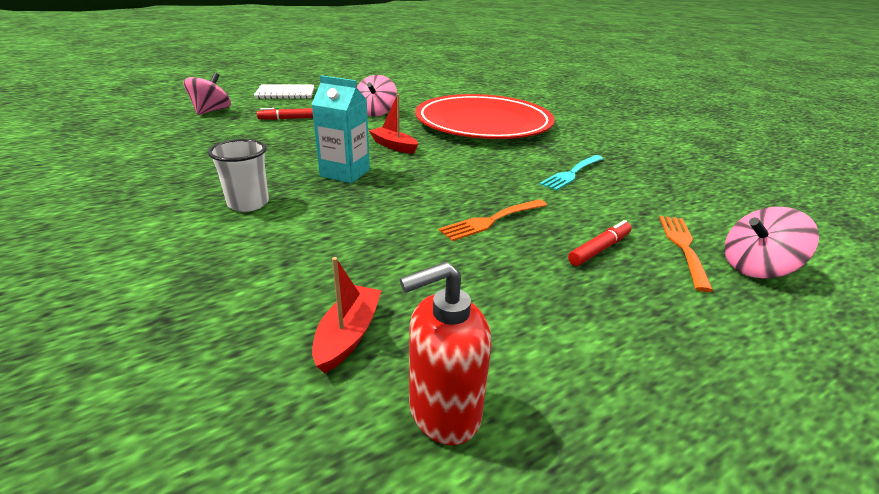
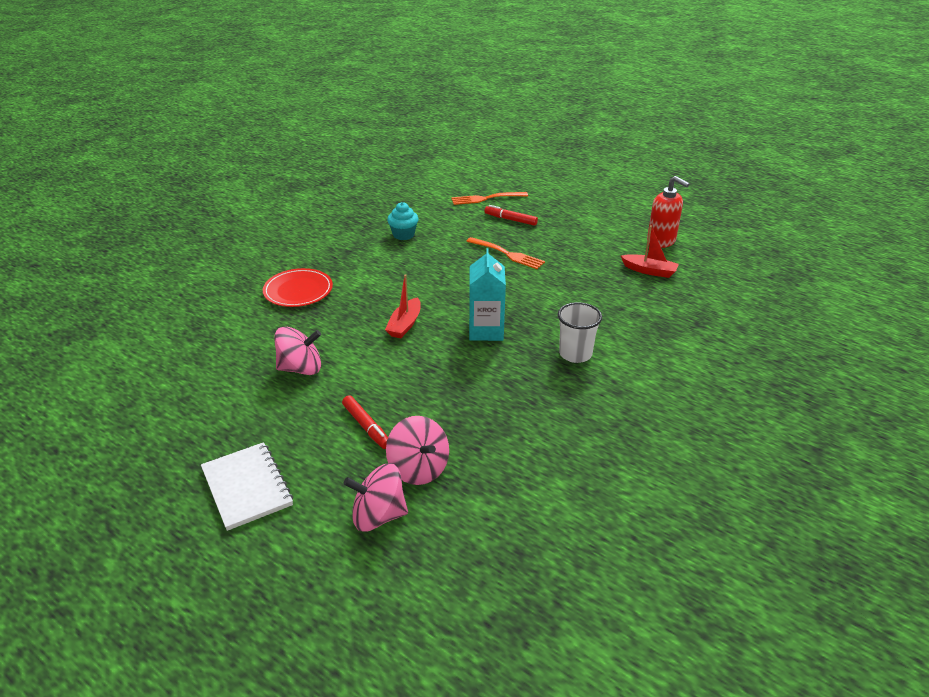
camera: 110 degrees left, 5 degrees up
red boat [312,257,382,373] -> red boat turned 150 degrees counterclockwise [621,225,679,278]
red plate [415,94,555,139] -> red plate [263,268,333,307], size x0.45
turquoise fork [539,155,603,191] -> turquoise cupcake [387,202,419,240]
pink spinning top [724,207,819,279] -> pink spinning top moved to [386,416,449,485]

